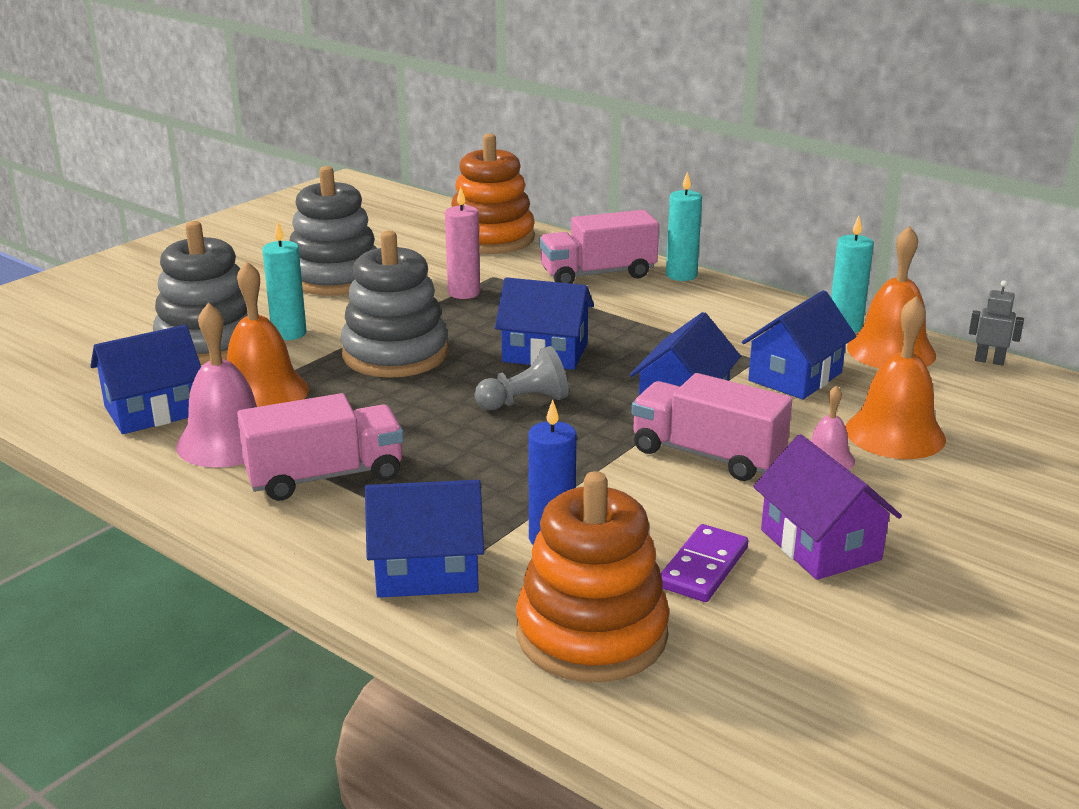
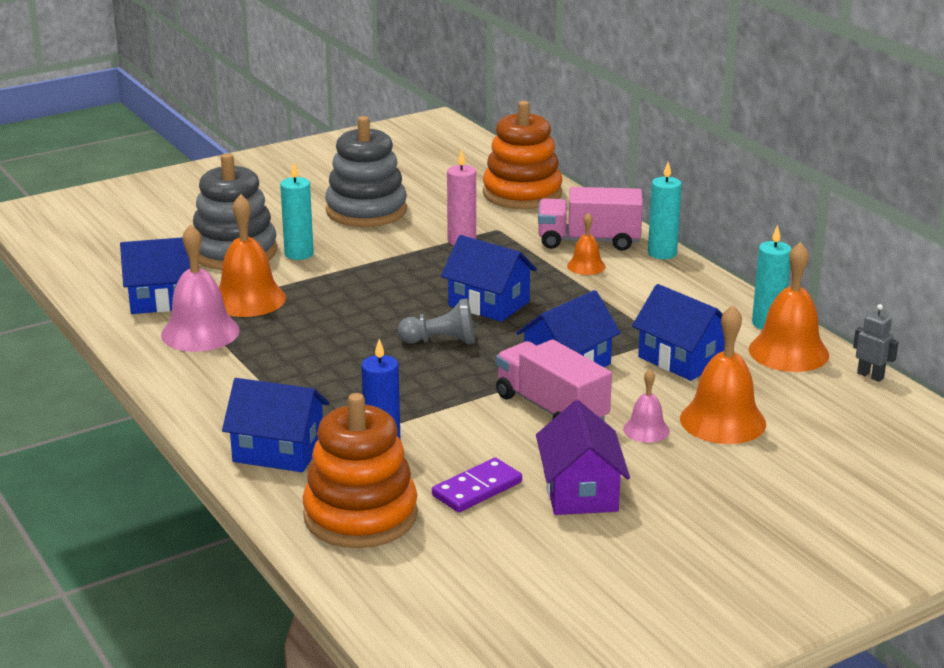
camera: 20 degrees right, 0 degrees up
pink truck [237,393,404,501] -> none
grey stacking toy [341,231,448,378] -> none
blue house [742,290,857,400] -> blue house turned 75 degrees clockwise [632,284,725,381]
none -> orange bell [567,213,606,275]

